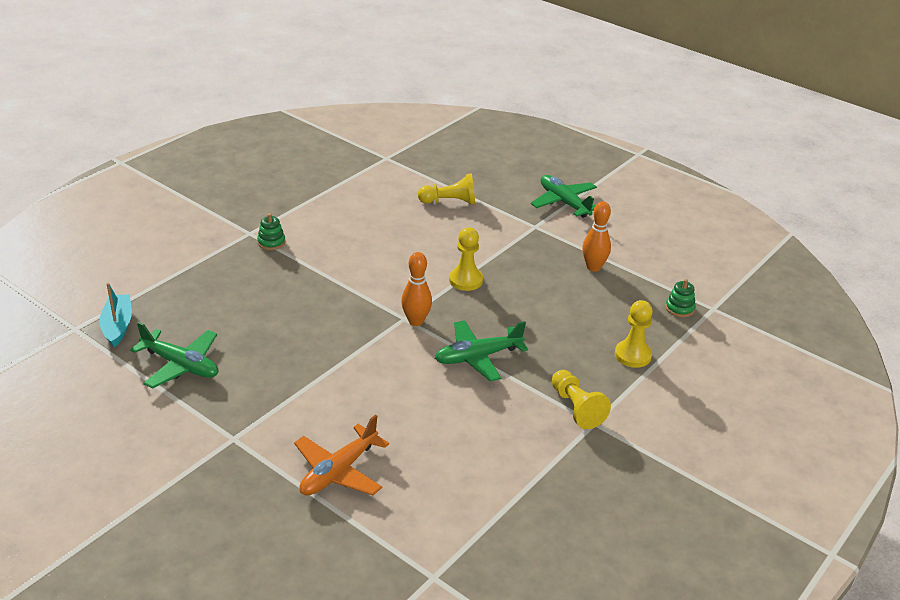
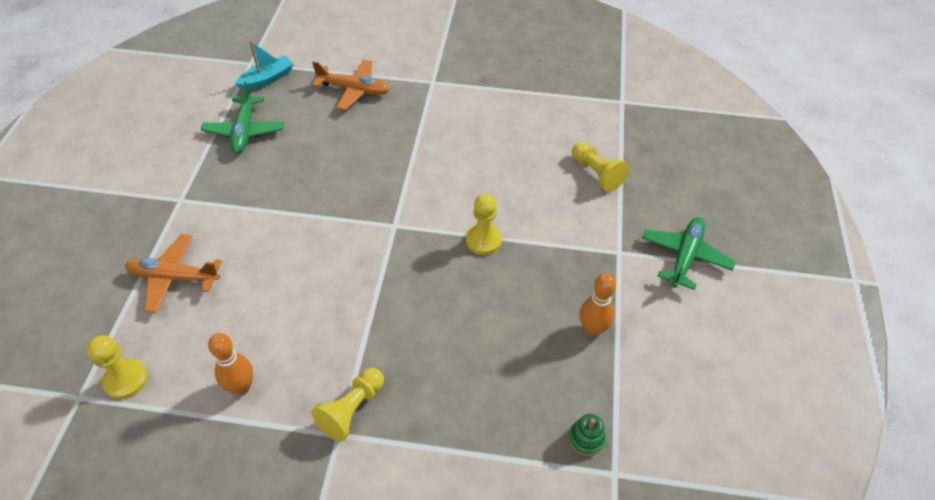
camera: 60 degrees right, 15 degrees up
green stacking toy [257,214,285,250] -> none
orange bowling pin [401,252,432,326] -> orange bowling pin moved to [208,333,253,395]
green plane [435,320,528,382] -> none
yellow pawn [615,300,653,368] -> yellow pawn moved to [87,335,148,399]
none -> orange plane [312,60,389,110]

